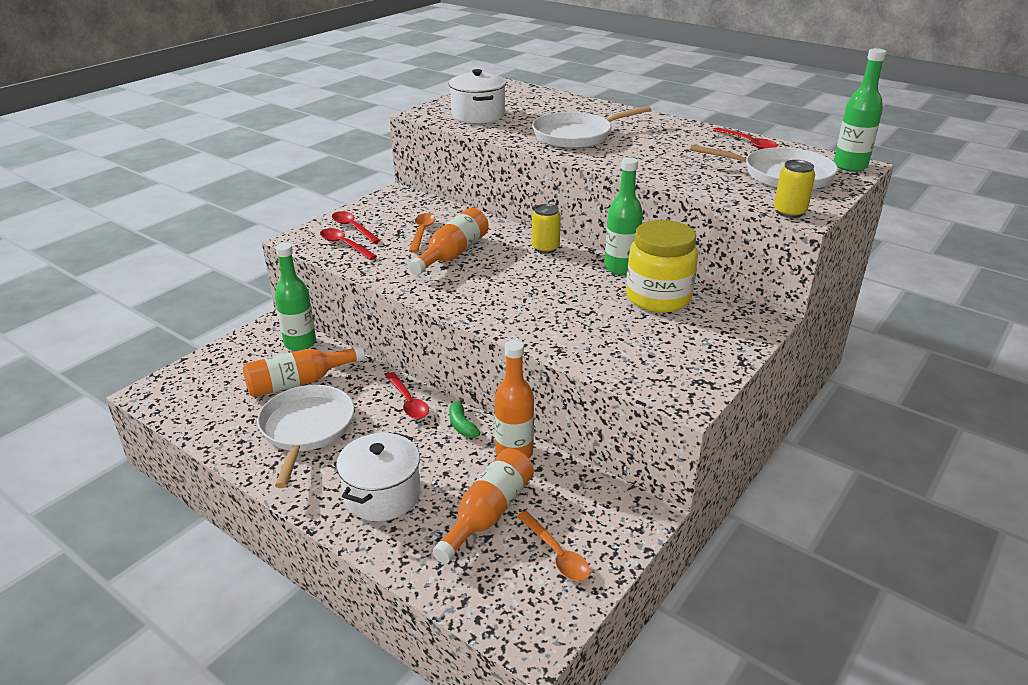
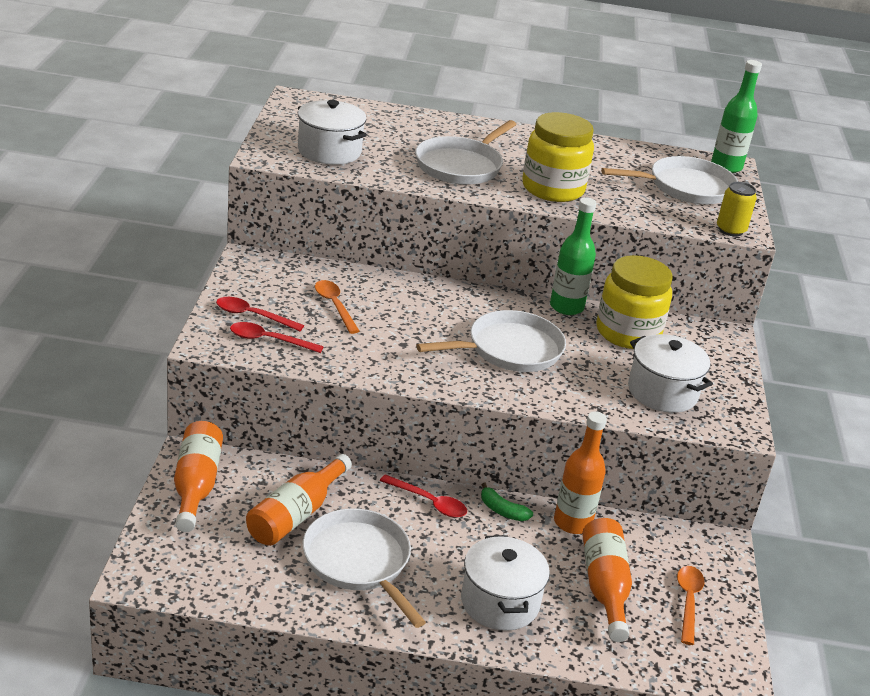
camera: 35 degrees left, 0 degrees up
green bottle [275,243,316,351] -> none
orange bottle [408,208,489,275] -> orange bottle moved to [174,421,223,532]
orange spoon [517,511,590,581] -> orange spoon turned 105 degrees counterclockwise [677,566,705,645]
yellow can [532,204,561,254] -> none
red spoon [713,127,778,149] -> none
none -> white pan [416,310,566,372]
none -> yellow jar [522,112,594,202]
none -> white pot [628,334,713,413]

